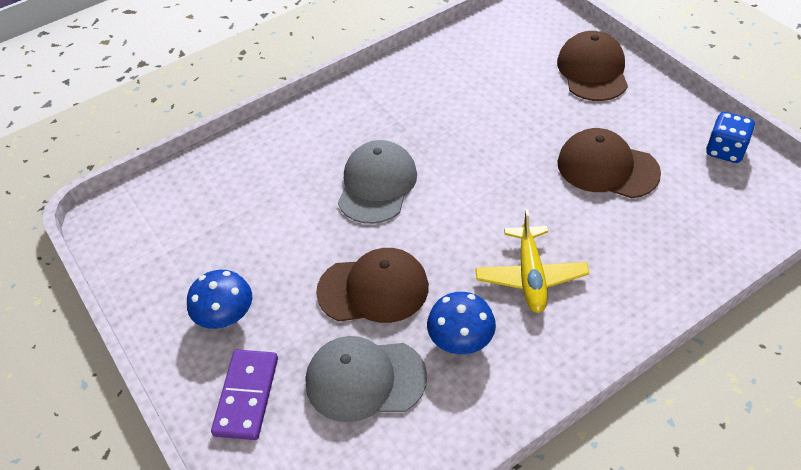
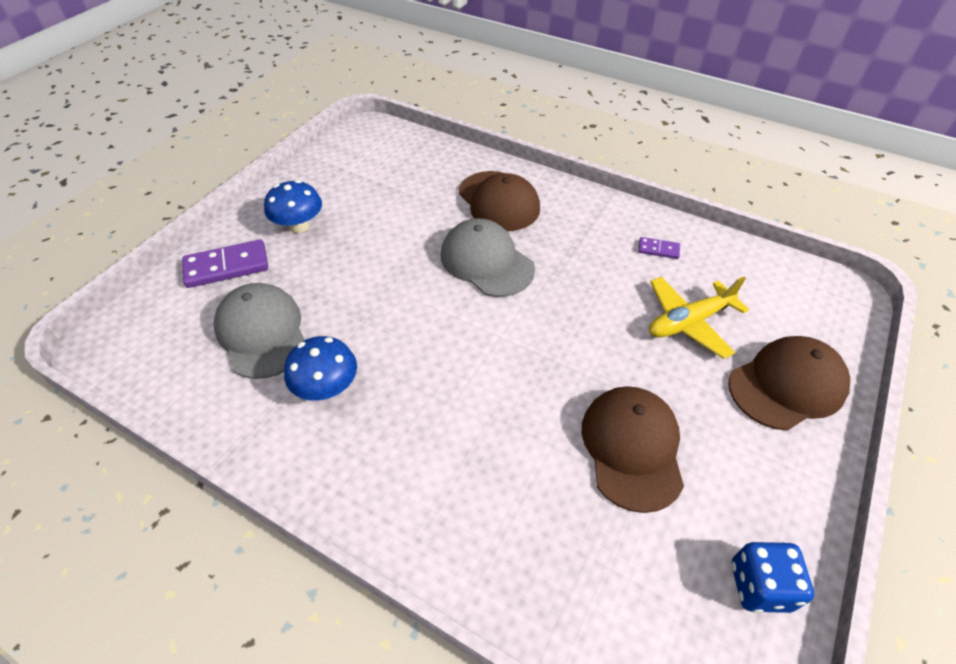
camera: 60 degrees right, 0 degrees up
brown cap [316,248,429,323] -> brown cap moved to [459,171,540,231]
grey cap [338,140,417,224] -> grey cap turned 120 degrees counterclockwise [441,218,535,297]
yellow plane [475,209,589,313] -> yellow plane moved to [649,277,749,359]
none -> purple domino [638,237,680,259]

